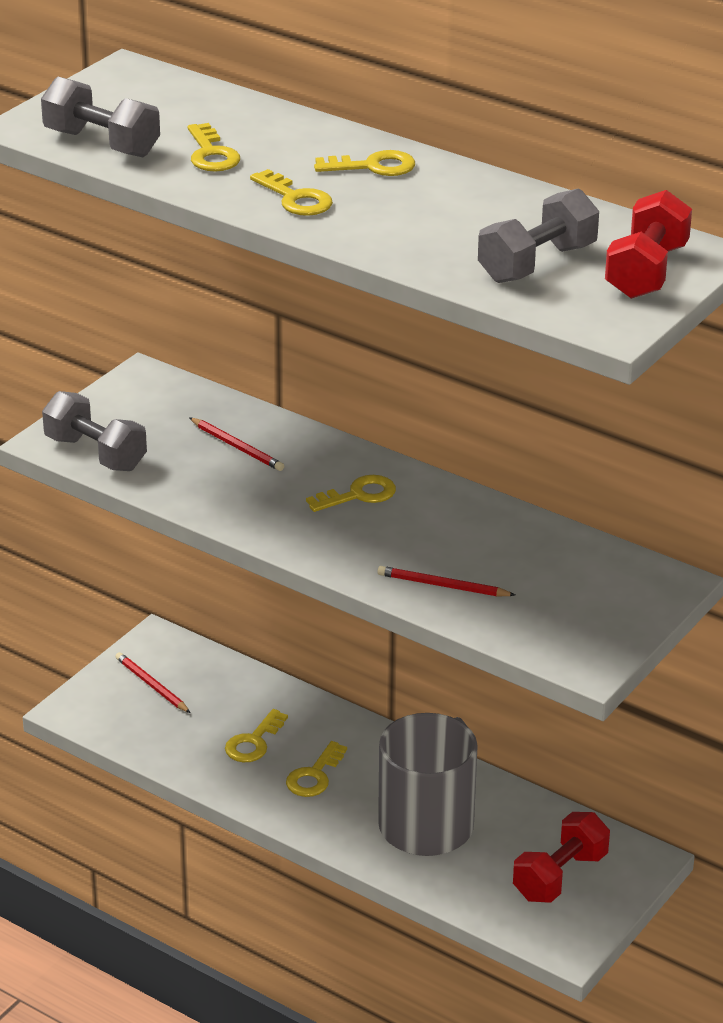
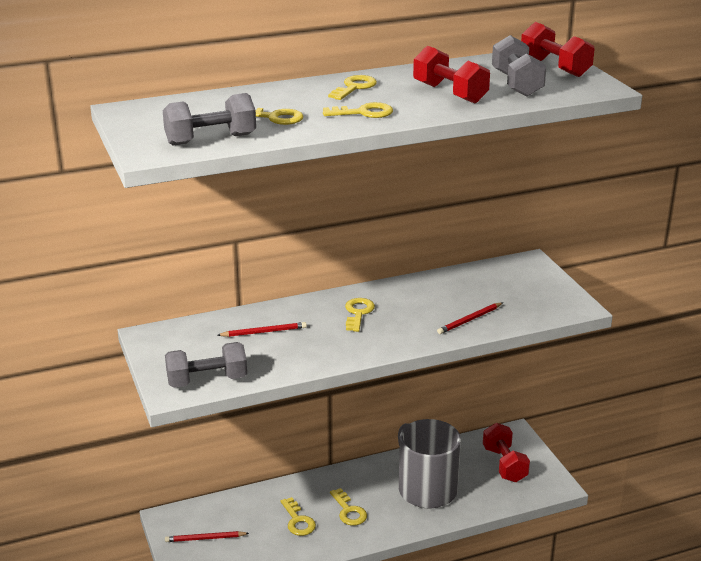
camera: 55 degrees left, 5 degrees down
none -> red dumbbell [413,46,490,104]

